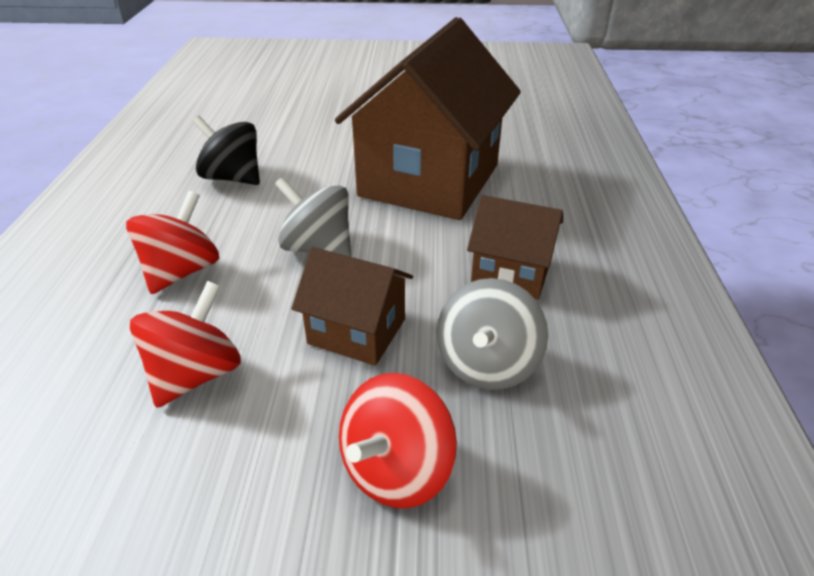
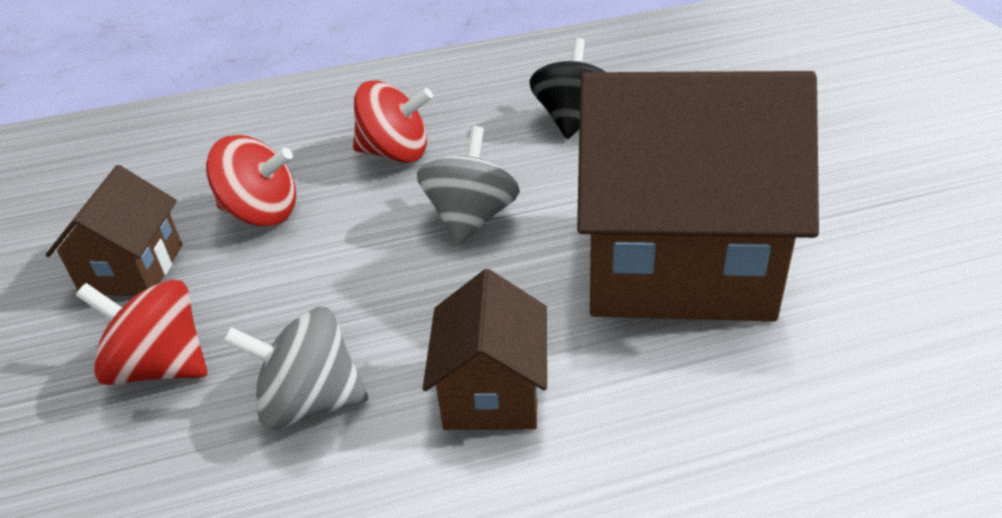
camera: 75 degrees right, 0 degrees up
brown house [292,247,413,366] -> brown house moved to [46,165,182,296]

